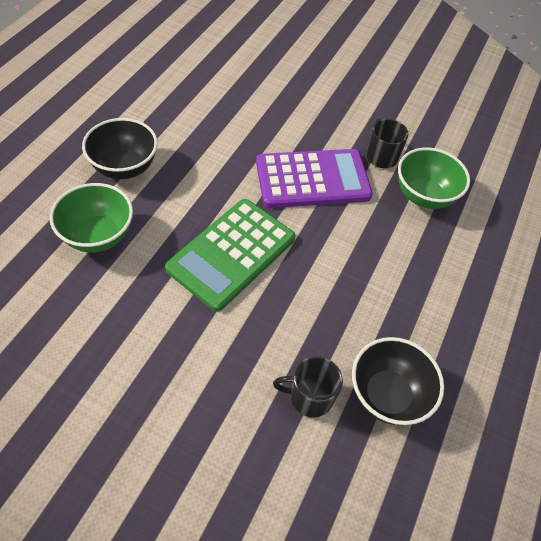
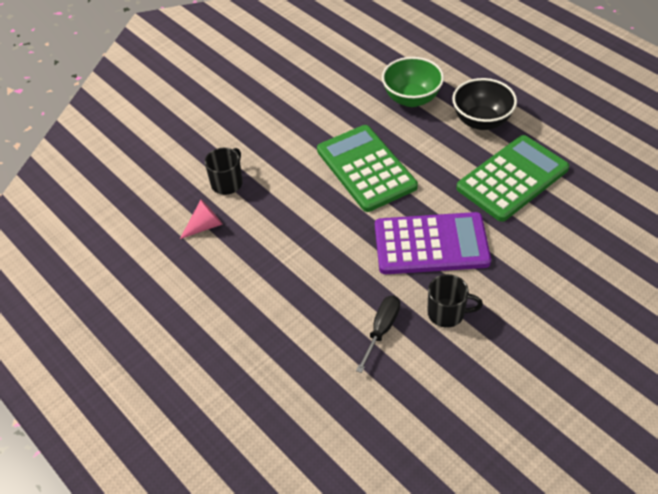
camera: 120 degrees right, 5 degrees down
purple calculator [256,149,373,208] -> purple calculator turned 105 degrees counterclockwise [375,212,491,274]
black bowl [352,337,444,425] -> pink cone [180,200,222,239]
green bowl [398,148,470,209] -> black screwdriver [356,296,400,373]
none -> green calculator [456,135,569,222]

